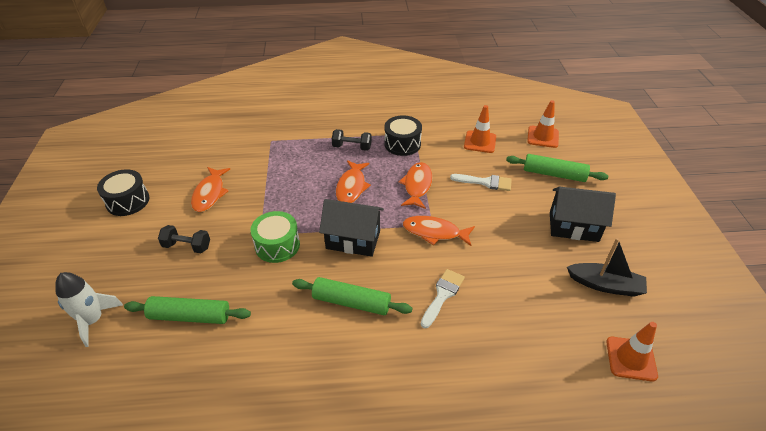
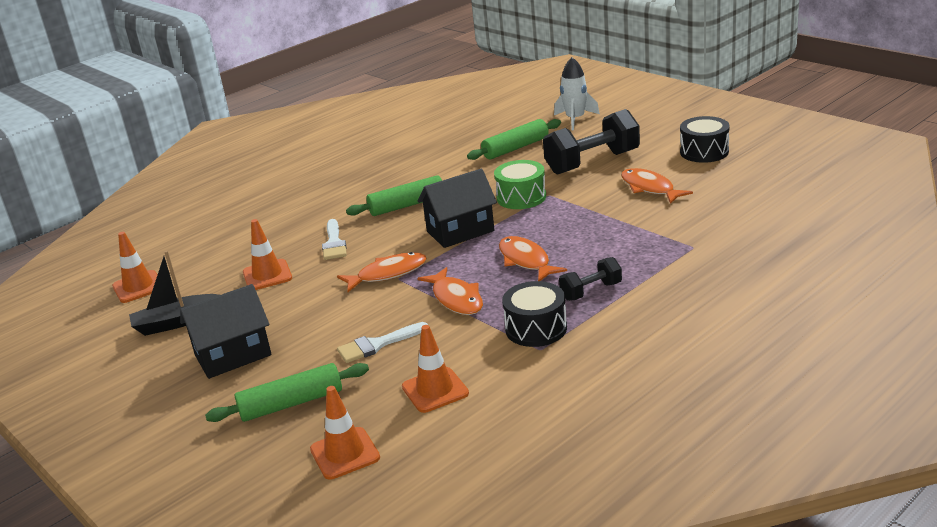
camera: 145 degrees right, 15 degrees down
black dumbbell [158,225,210,253] -> black dumbbell [543,109,640,175], size x1.90
none -> orange traffic cone [243,219,292,290]

